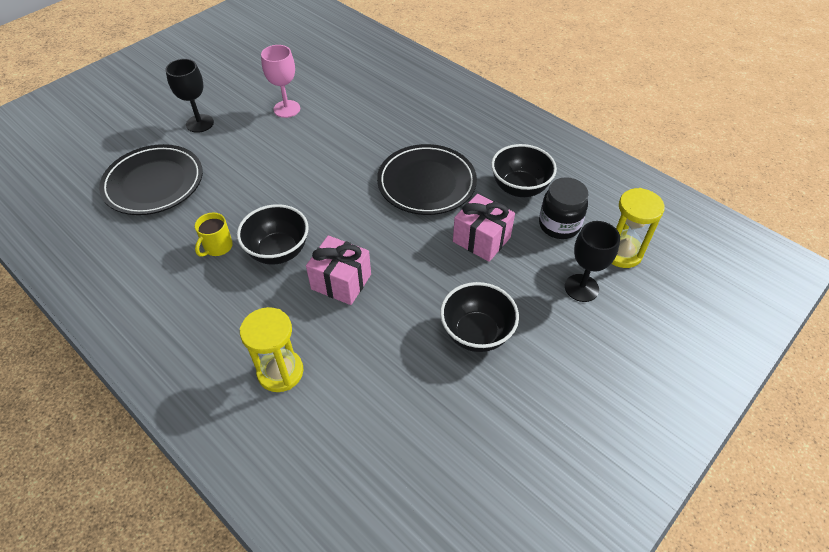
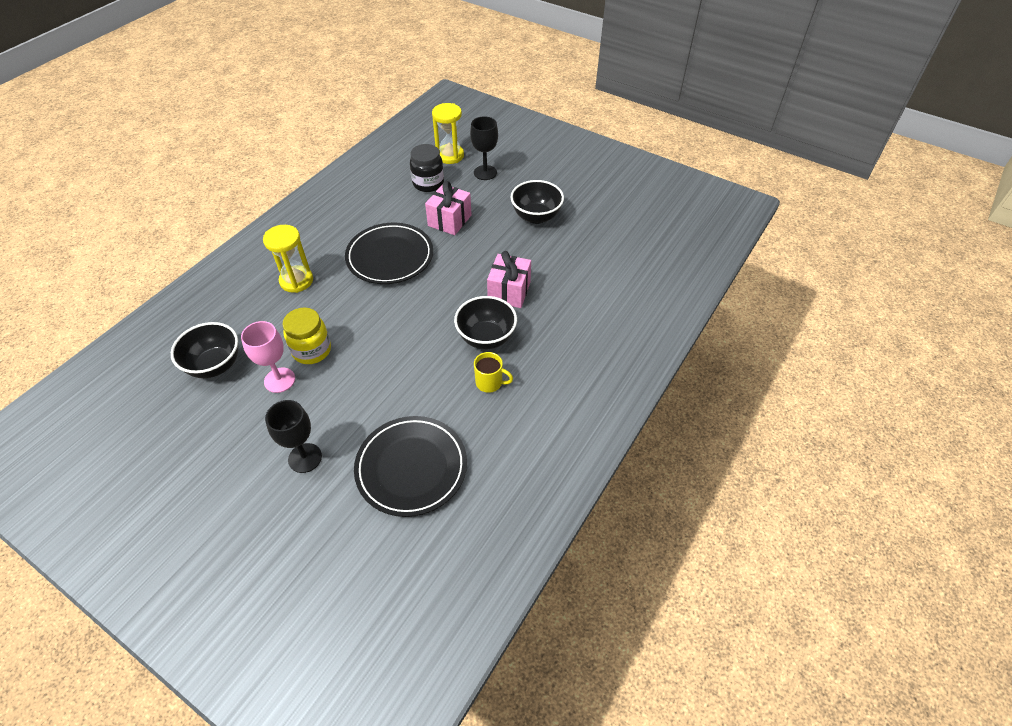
camera: 100 degrees left, 0 degrees up
yellow hourglass [240,307,303,392] -> yellow hourglass moved to [263,225,313,293]
black bowl [491,144,557,197] -> black bowl moved to [171,322,238,378]
none -> yellow jar [283,307,331,364]

